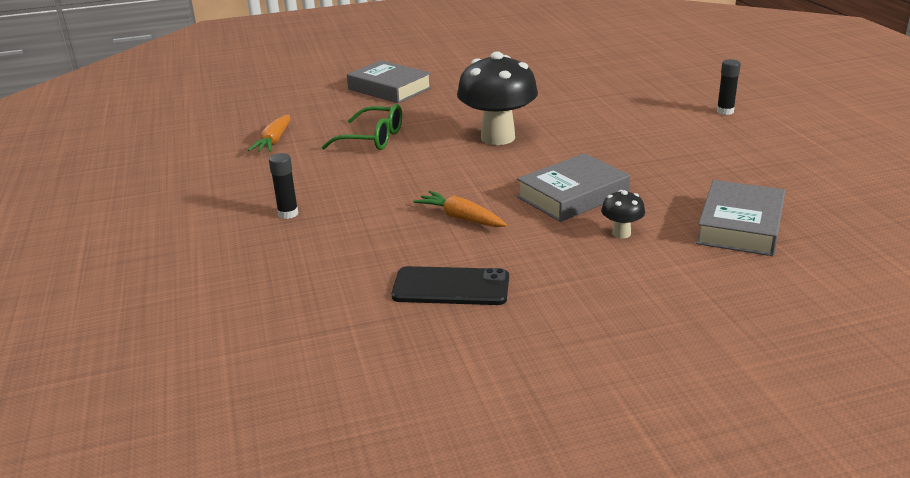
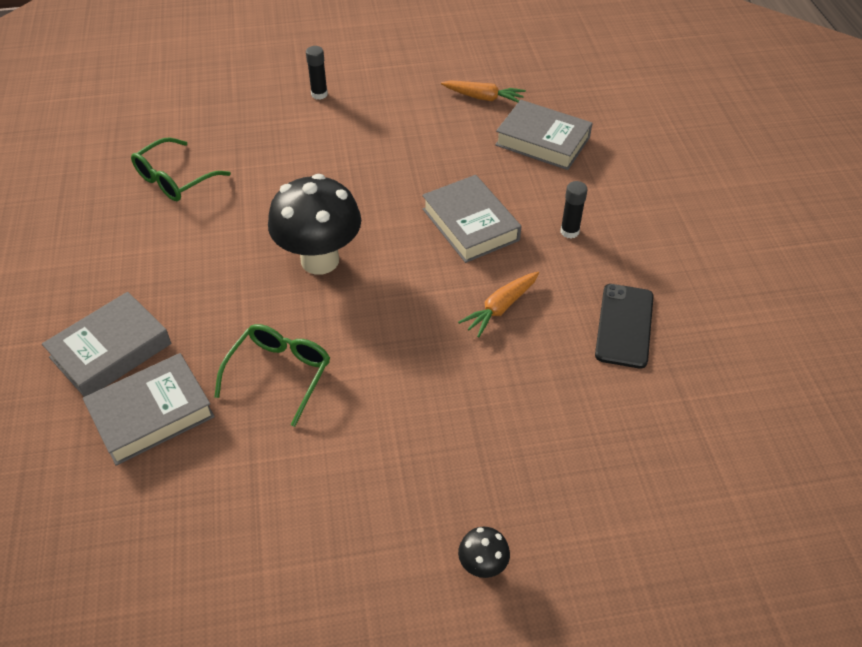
camera: 85 degrees left, 20 degrees up
orange carrot [248,115,290,152] -> orange carrot moved to [441,80,526,103]
black glue stick [269,153,298,219] -> black glue stick moved to [560,181,588,238]
black mushroom [601,190,645,238] -> black mushroom moved to [458,527,510,578]
none -> grey book [83,353,215,466]
none -> green glasses [131,137,231,201]

